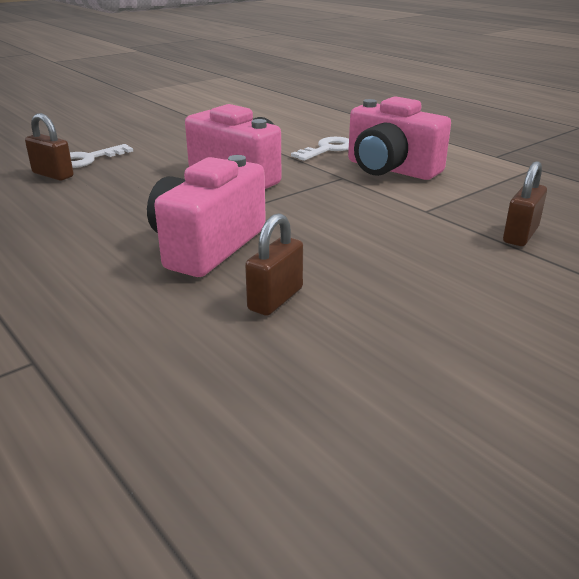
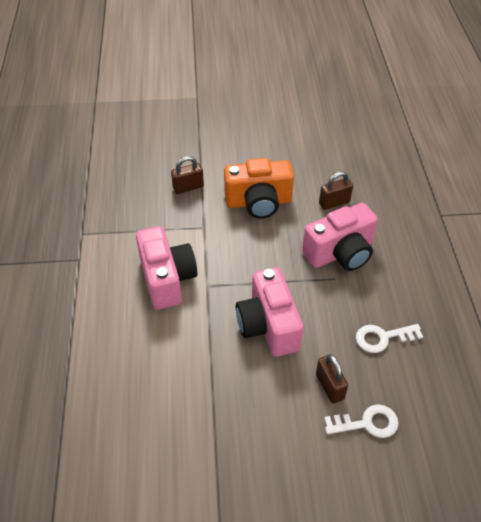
camera: 145 degrees left, 20 degrees up
brown padlock [25,113,74,181] -> brown padlock moved to [316,354,348,404]
white key [291,137,349,161] -> white key moved to [356,324,423,353]
none -> orange camera [224,158,294,219]

